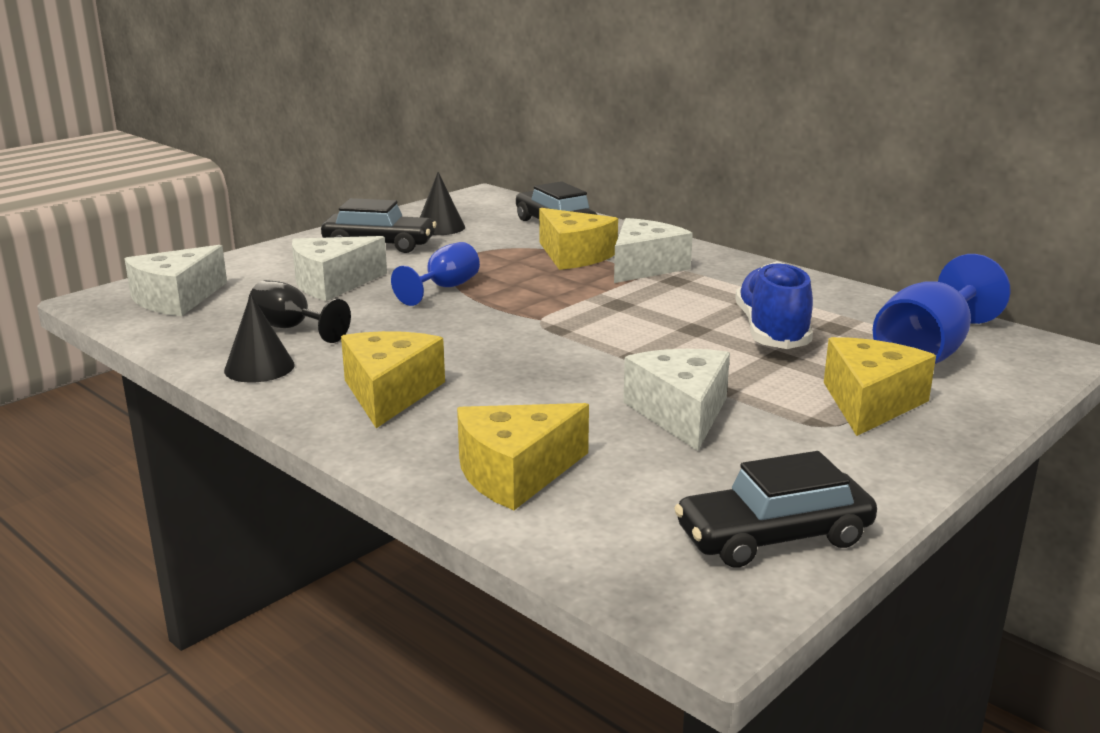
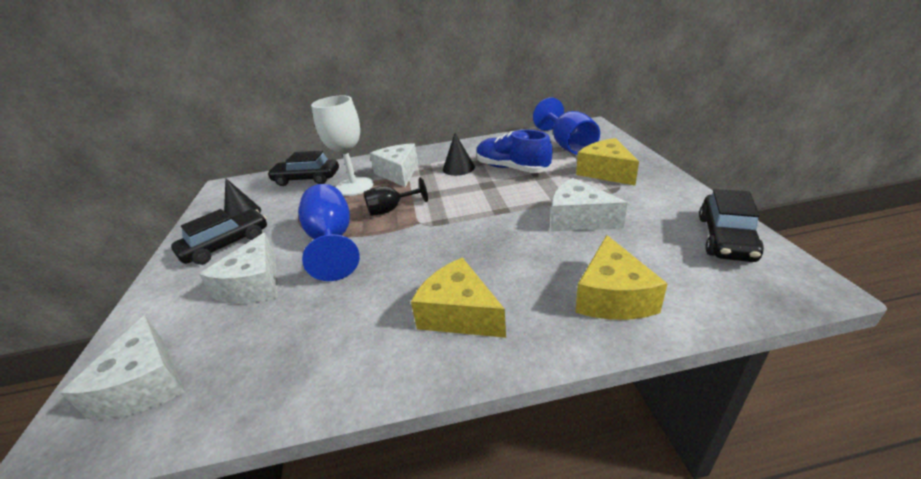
camera: 50 degrees left, 10 degrees up
black cone [224,294,295,383] -> black cone moved to [443,133,475,176]
black goblet [248,280,351,343] -> black goblet moved to [364,177,428,216]
blue goblet [391,242,480,306] -> blue goblet [299,184,360,281], size x1.65
yellow cheese [539,208,618,270] -> white goblet [311,96,373,196]

